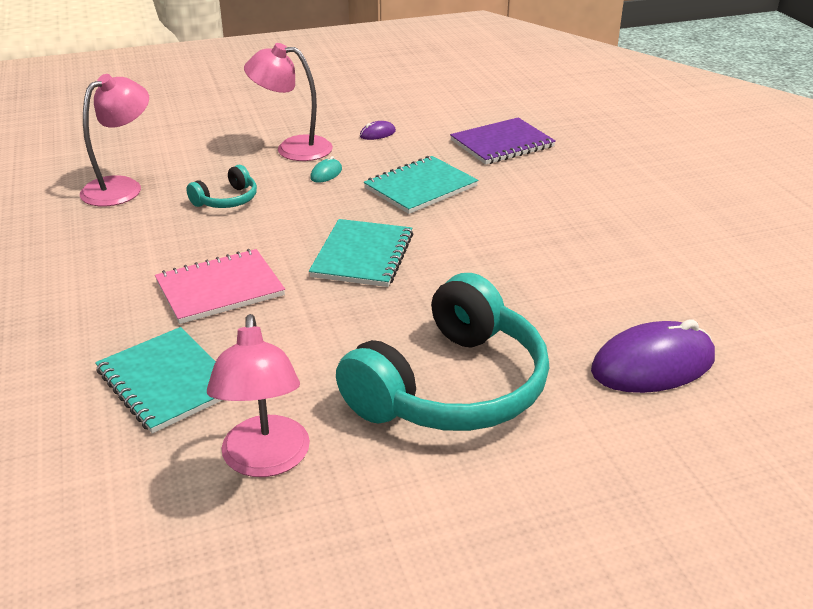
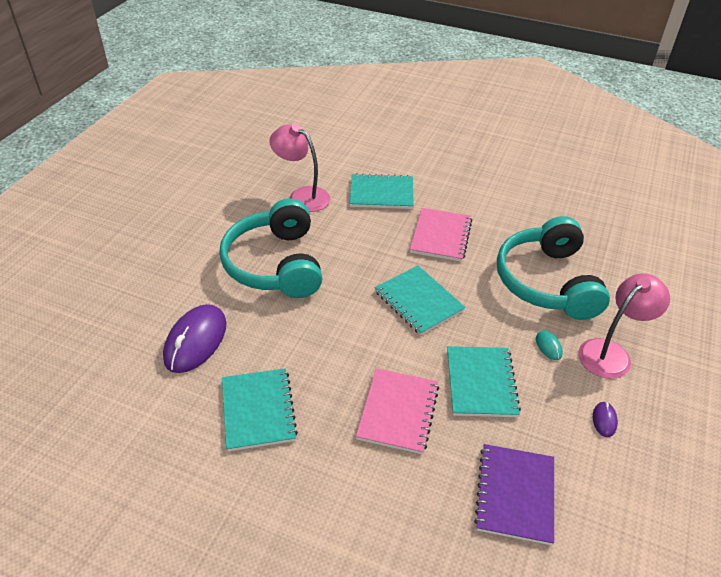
camera: 130 degrees right, 10 degrees up
pink lamp [80,74,149,206] -> none
turquoise headphones [186,165,257,208] -> turquoise headphones [497,216,610,320], size x2.26
none -> turquoise notebook [222,368,298,451]
none -> pink notebook [356,368,439,454]

